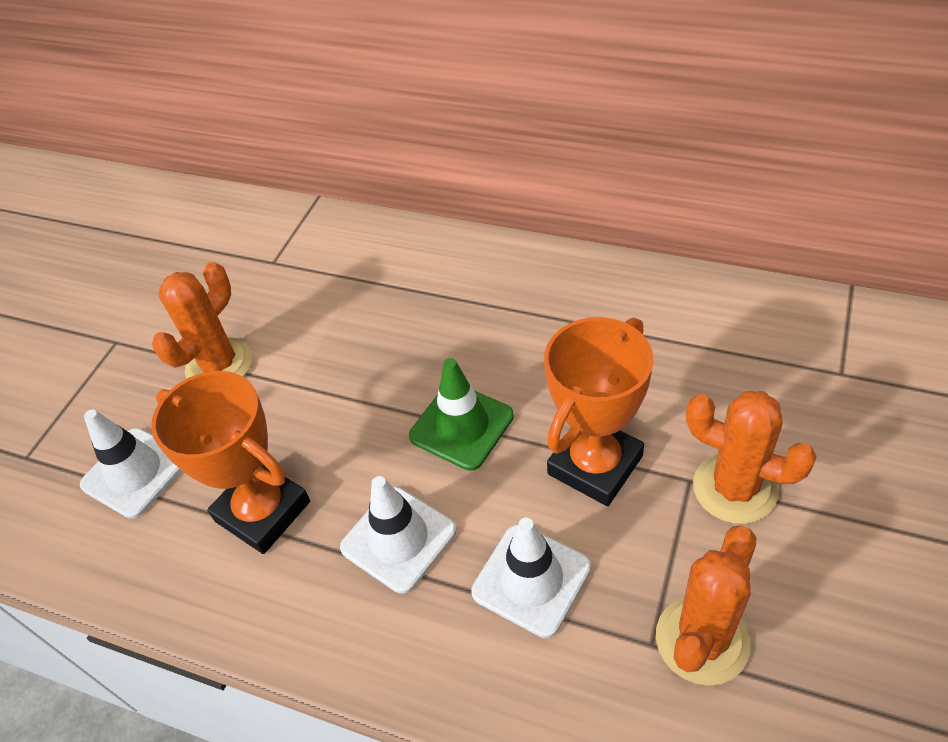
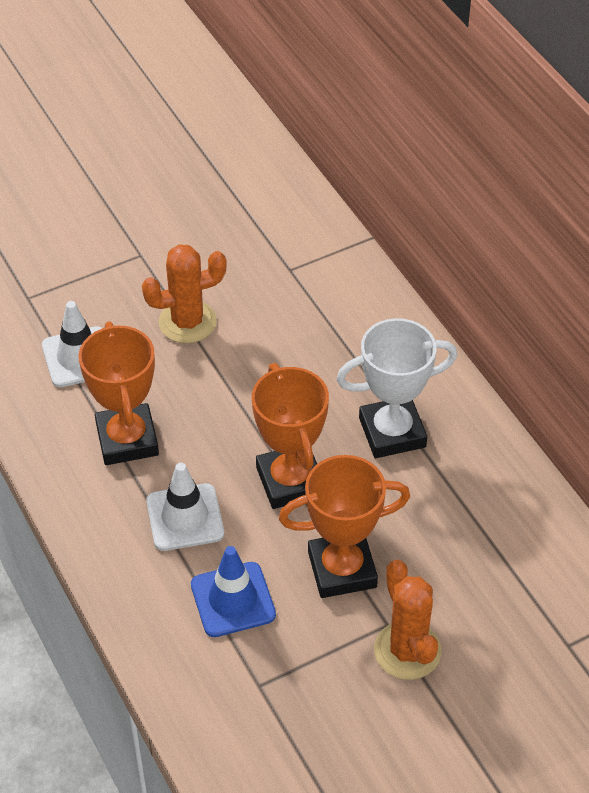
camera: 35 degrees right, 0 degrees up
green traffic cone [409,358,514,471] -> orange trophy [252,363,329,509]
white traffic cone [471,518,591,638] -> blue traffic cone [191,546,276,637]
orange cactus [656,526,756,686] -> none
none -> white trophy [336,318,457,458]

